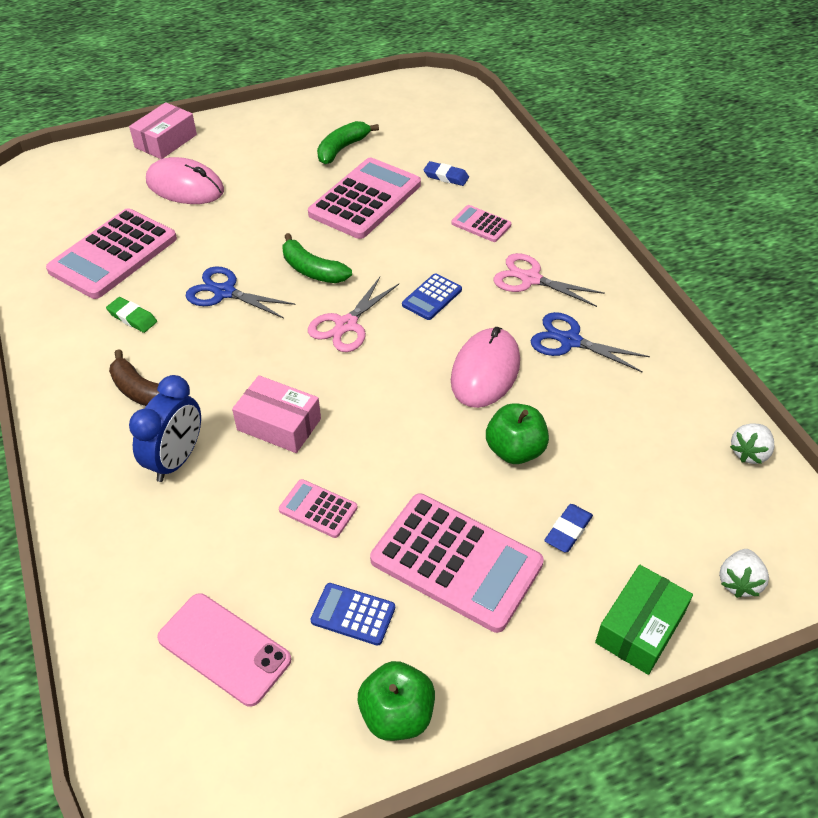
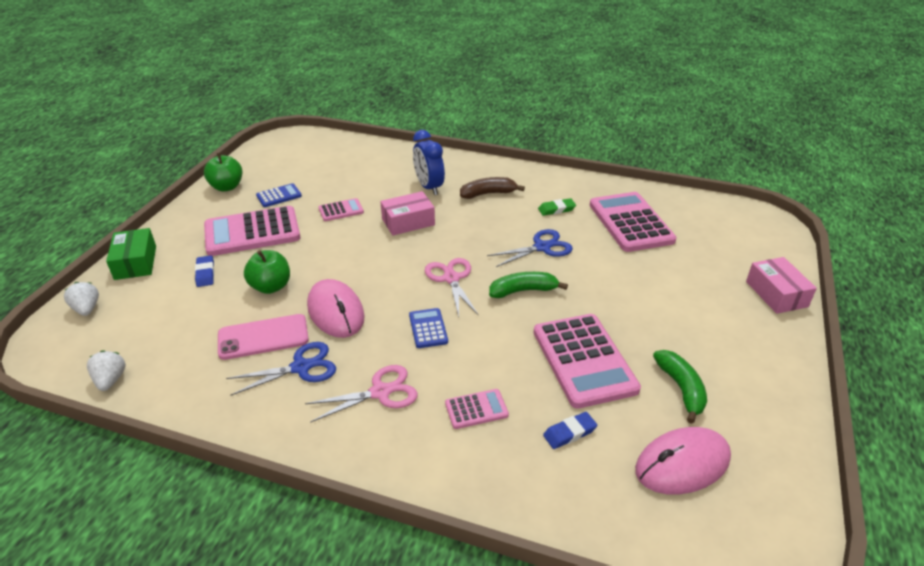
camera: 130 degrees right, 10 degrees down
pink mouse [146,157,224,204] -> pink mouse moved to [635,427,731,495]
pink phone [157,593,291,706] -> pink phone moved to [218,314,309,360]

